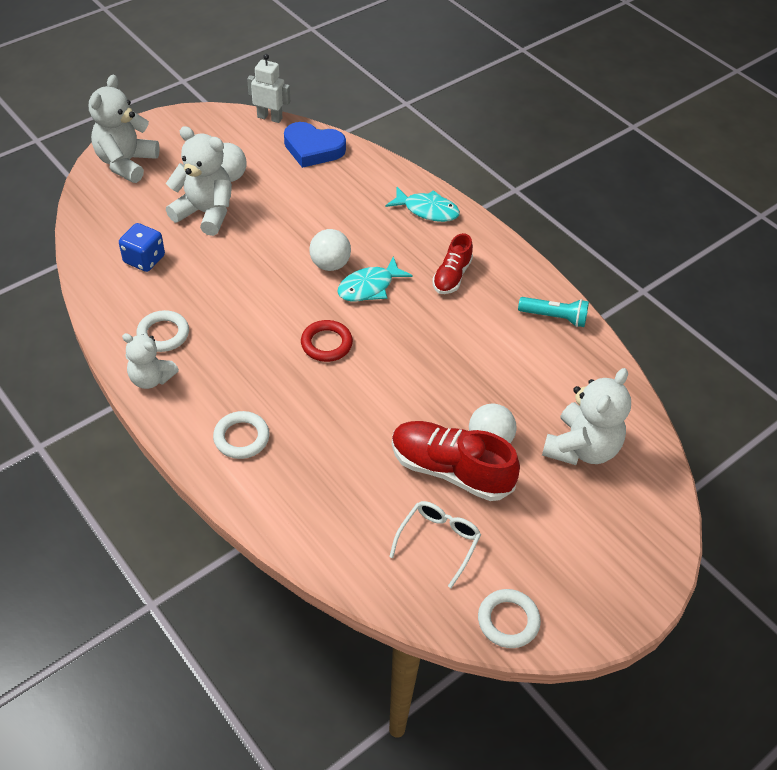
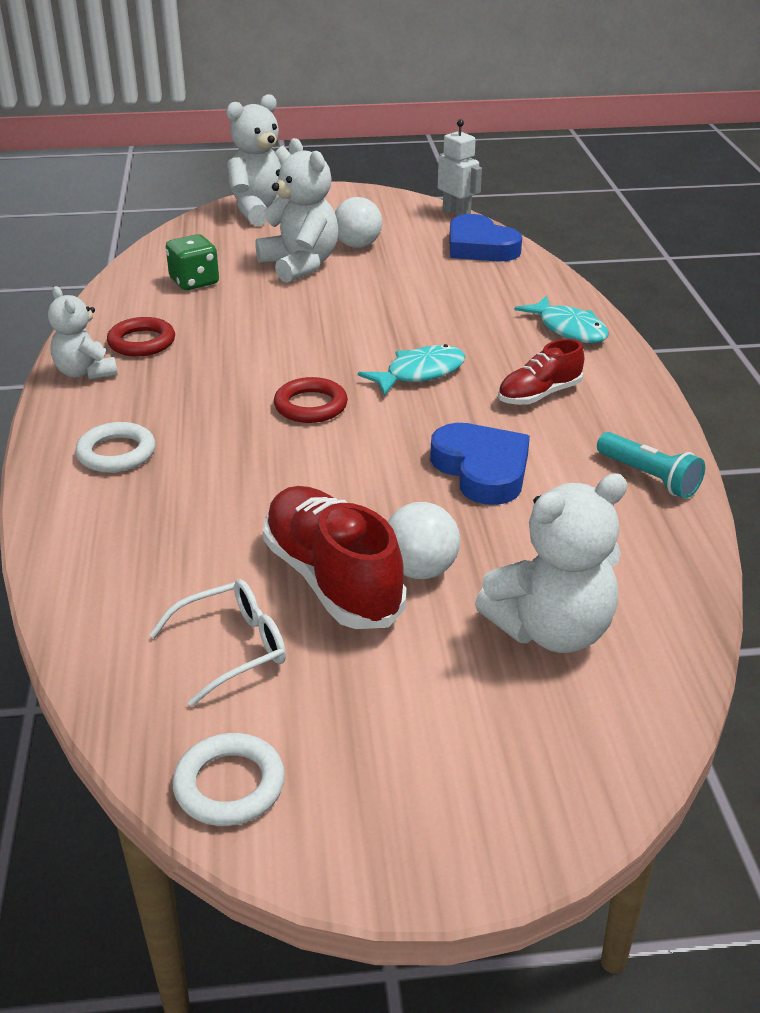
camera: 35 degrees right, 15 degrees down
blue dice [119,223,165,272] -> green dice [166,234,219,290]
white ring [137,310,189,352] -> red ring [107,317,175,357]
white ball [309,229,351,271] -> none
turquoise fish [337,256,413,302] -> turquoise fish turned 150 degrees clockwise [358,344,465,396]
none -> blue heart [430,423,530,505]

